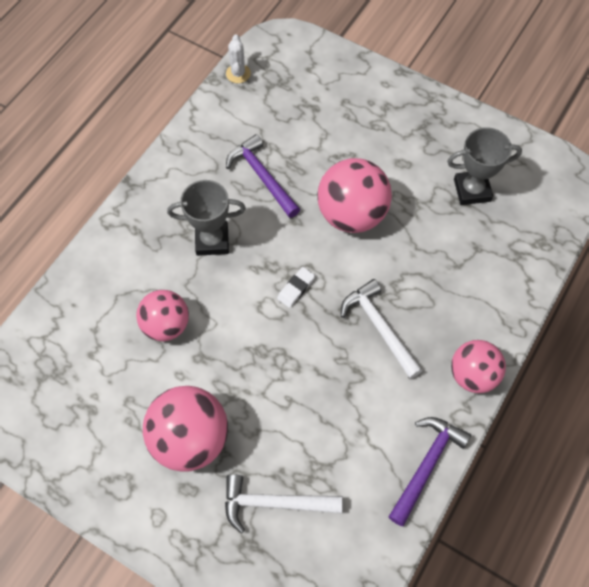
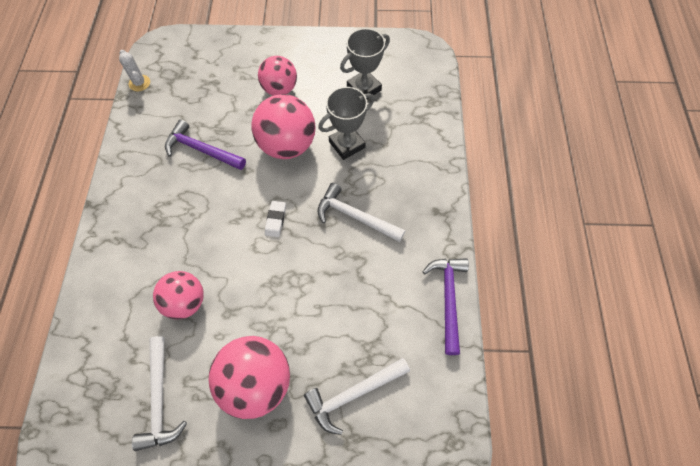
camera: 30 degrees left, 0 degrees up
grey trophy [167,180,246,256] -> grey trophy moved to [318,87,374,160]
pink ball [451,340,506,393] -> pink ball moved to [258,56,297,96]
none -> white hammer [132,336,187,451]

